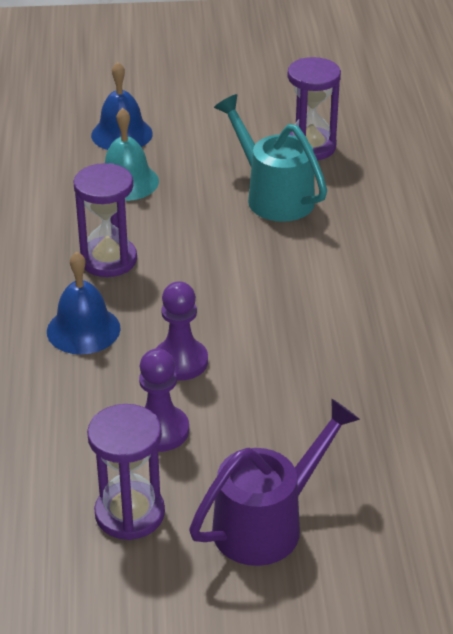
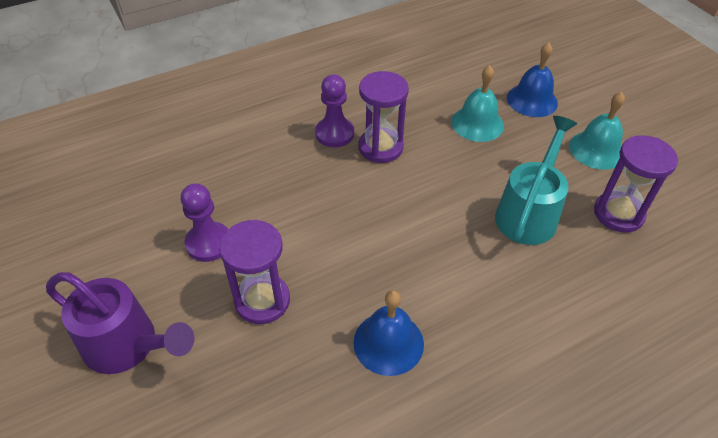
camera: 65 degrees right, 10 degrees up
blue bell [47,252,121,354] -> blue bell moved to [353,290,424,376]
purple hourglass [87,404,165,540] -> purple hourglass moved to [219,220,290,324]
purple pawn [156,281,208,381] -> purple pawn moved to [315,74,354,147]
none -> turquoise bell [569,92,625,170]

